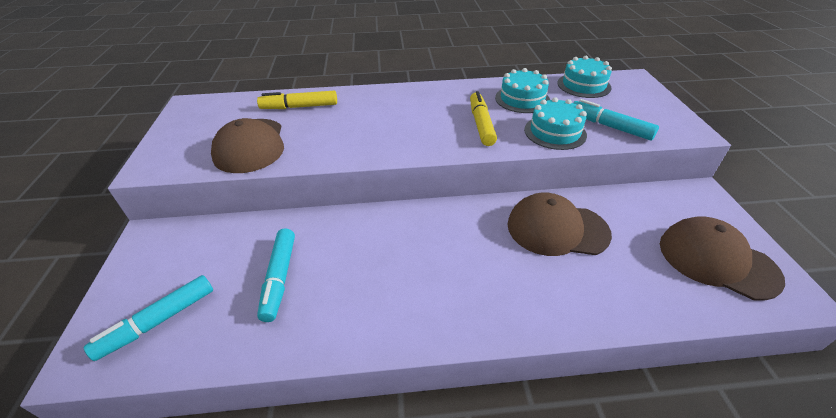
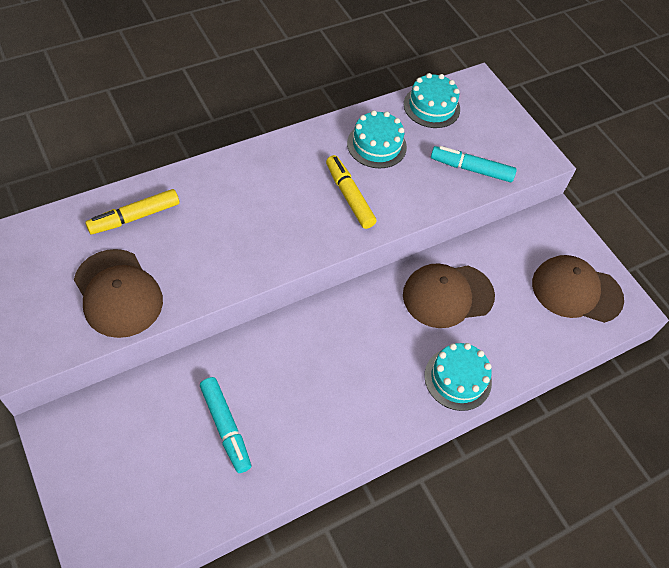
camera: 30 degrees left, 15 degrees up
turquoise marker [84,275,213,361] -> none
turquoise cake [524,97,587,150] -> turquoise cake moved to [424,343,492,411]

